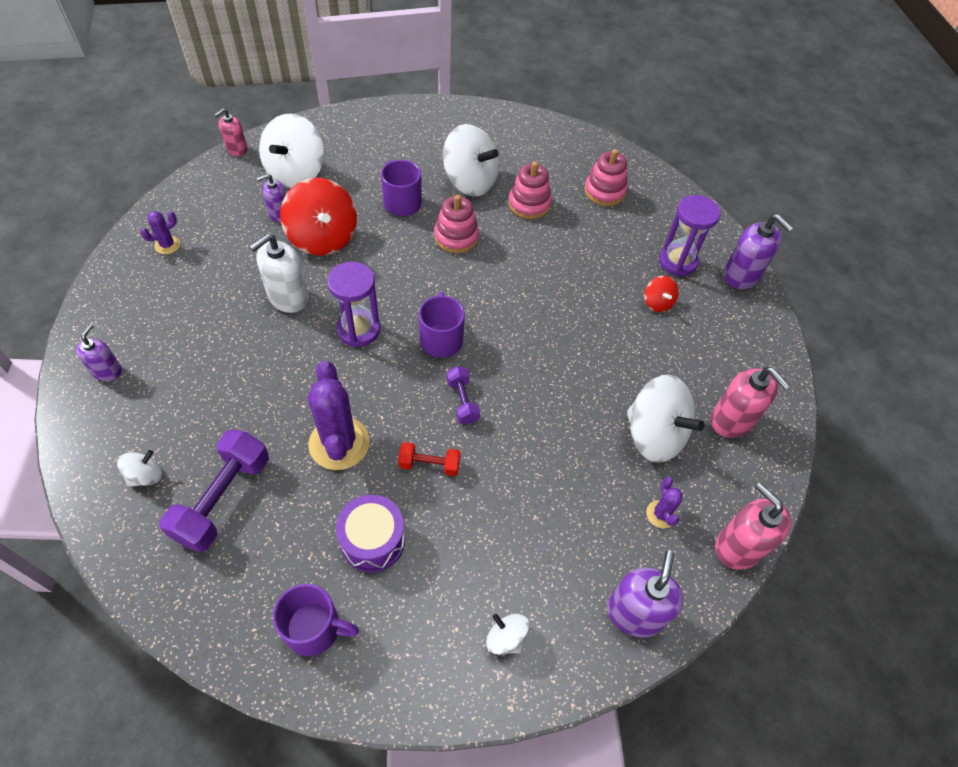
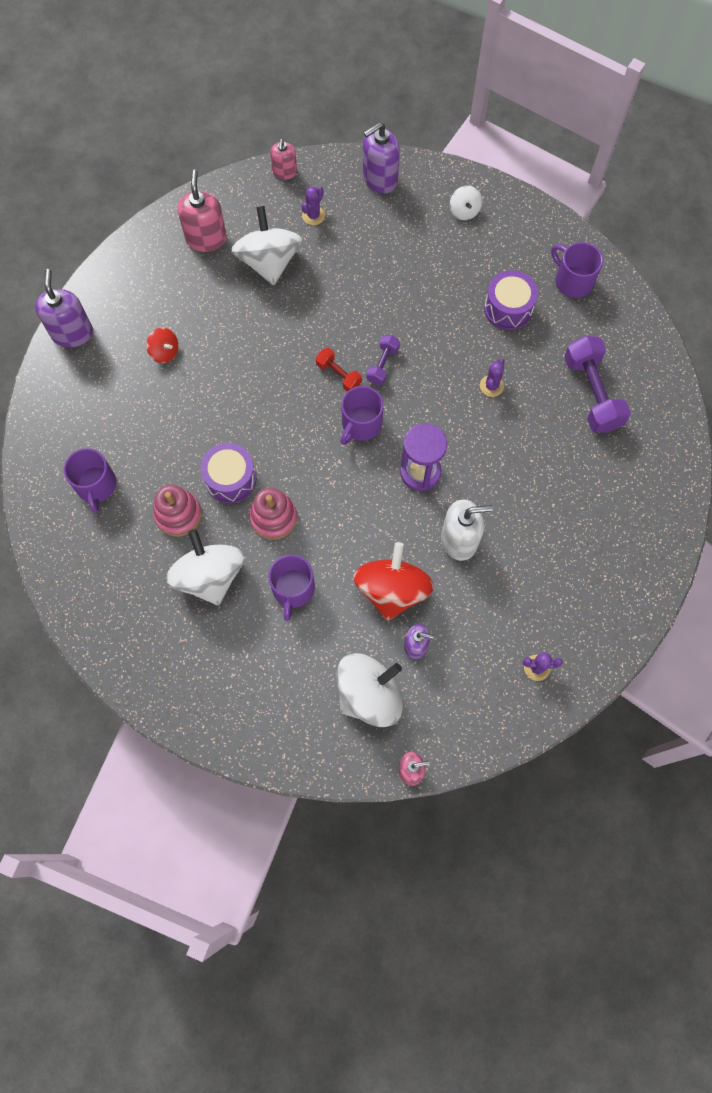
camera: 140 degrees left, 15 degrees up
purple soap dispenser [76,324,122,381] -> none
white spinning top [117,450,162,487] -> none
purple dumbbell [159,429,269,552] -> purple dumbbell turned 75 degrees counterclockwise [564,336,631,432]
purple cactus [308,361,370,470] -> purple cactus [480,358,505,397], size x0.48
red dumbbell [398,442,461,476] -> red dumbbell moved to [316,348,362,392]
pink stacking toy [584,149,628,206] -> purple mug [64,448,116,513]
red spinning top [644,276,679,312] -> red spinning top turned 105 degrees clockwise [146,327,178,363]
purple hourglass [659,195,720,276] -> none
pink soap dispenser [715,482,791,570] -> pink soap dispenser [270,139,297,180], size x0.62
none -> purple drum [200,443,256,503]

